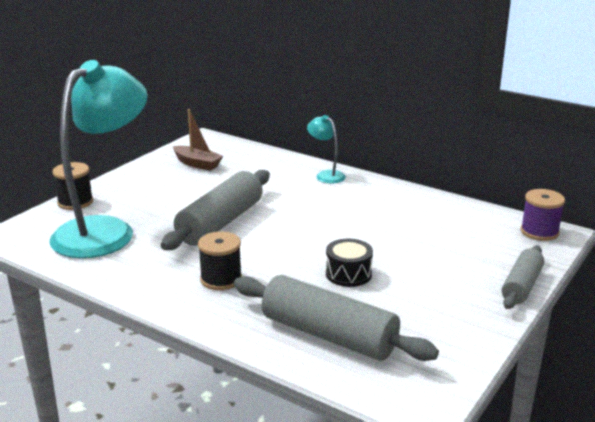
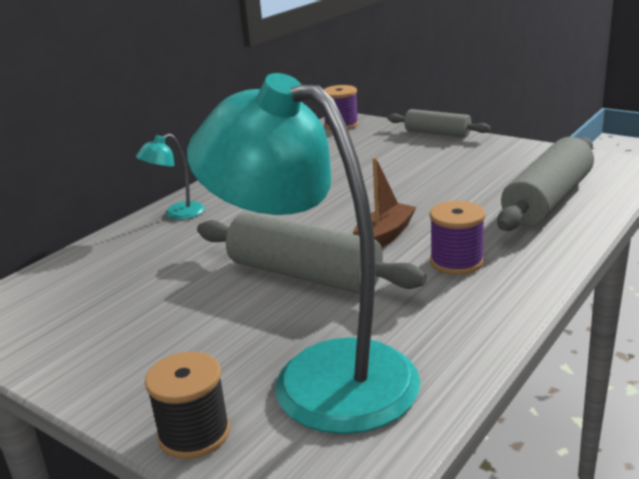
camera: 85 degrees left, 0 degrees up
brown boat [173,109,223,171] -> brown boat moved to [353,157,416,247]
black spool [198,232,242,290] -> purple spool [430,201,486,275]
black drum [326,238,373,287] -> none

